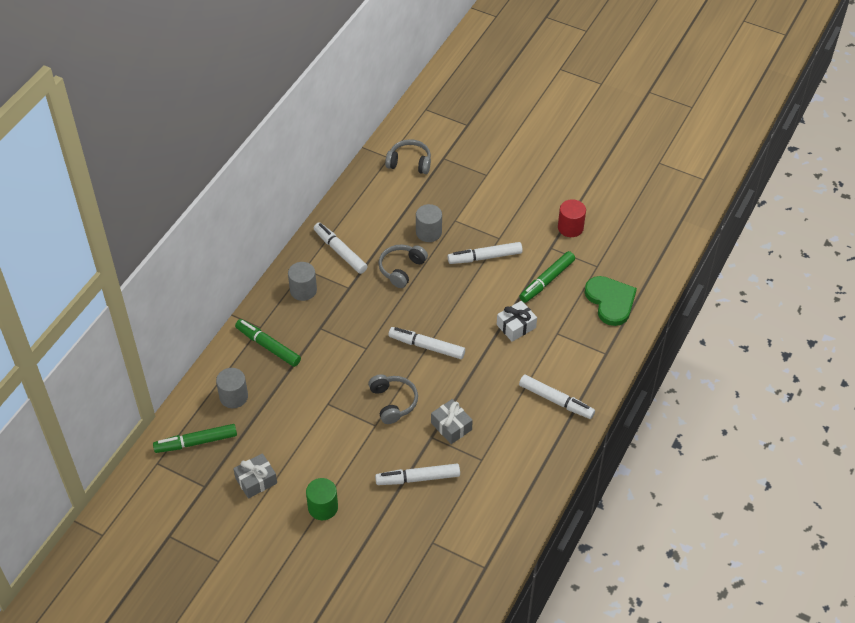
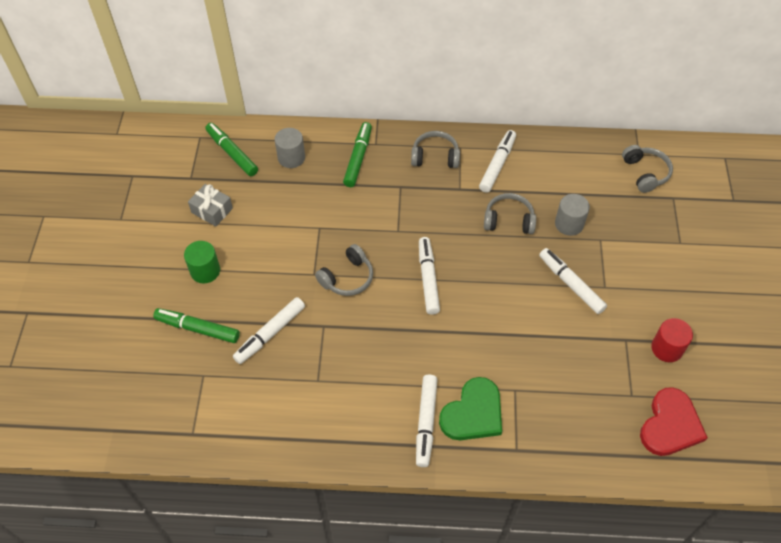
camera: 65 degrees right, 5 degrees up
grey cylinder [288,262,317,301] -> grey headphones [411,131,460,168]
white marker [375,464,460,485] -> white marker turned 105 degrees counterclockwise [233,297,305,364]
grey gift [431,399,473,444] -> none
white gift [497,301,537,342] -> none
green marker [519,251,575,303] -> green marker moved to [153,308,240,343]
green heart [585,276,637,326] -> green heart moved to [439,377,502,440]
none -> red heart [640,387,708,456]

